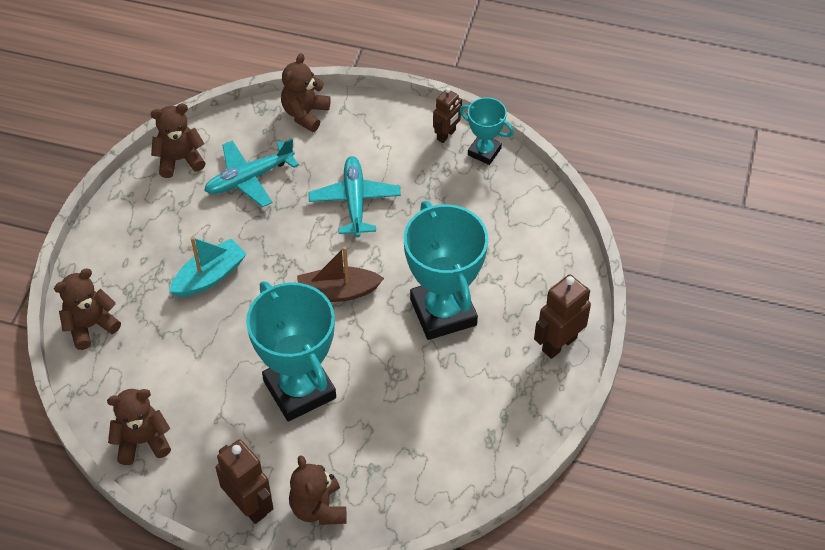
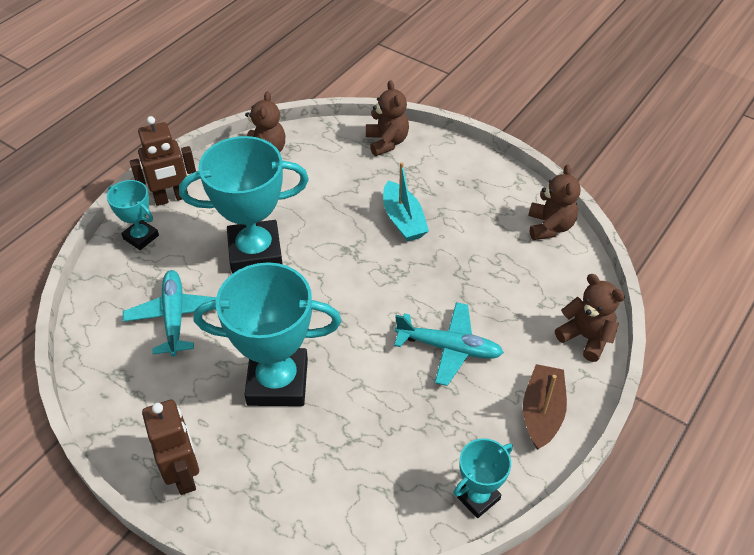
camera: 110 degrees right, 5 degrees down
turquoise plane [204,138,299,207] -> turquoise plane moved to [123,270,216,357]
brown teddy bear [289,455,347,525] -> turquoise trophy [107,180,159,250]
brown boat [297,246,384,302] -> brown boat moved to [523,364,567,450]
brown robot [433,88,462,143] -> none

